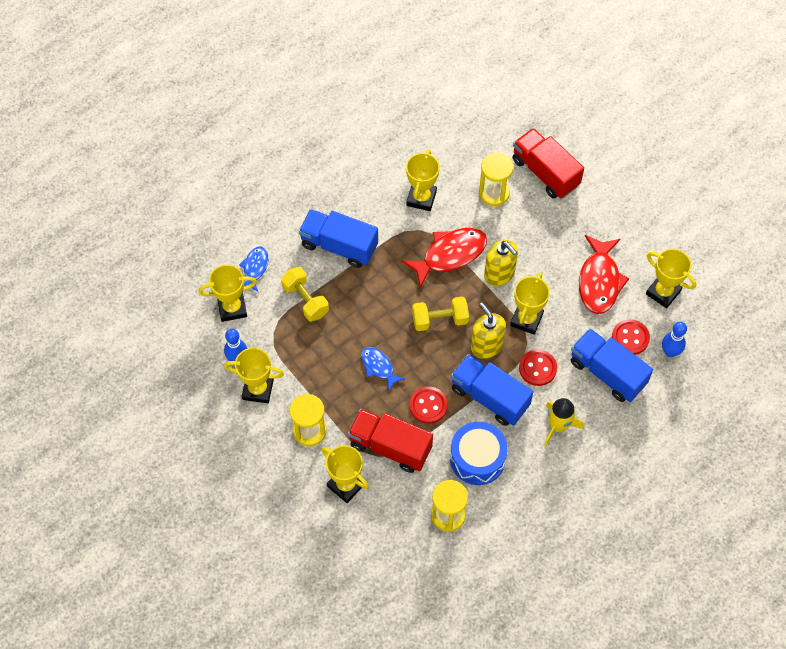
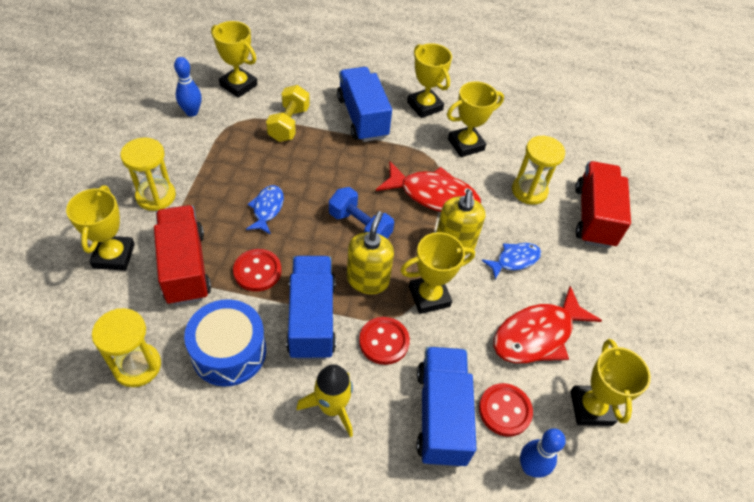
camera: 45 degrees right, 10 degrees down
yellow trophy [224,348,284,403] -> yellow trophy moved to [407,43,452,118]
blue fish [239,246,268,292] -> blue fish moved to [481,243,541,280]
yellow dumbbell [412,296,469,331] -> blue dumbbell [329,187,394,239]

